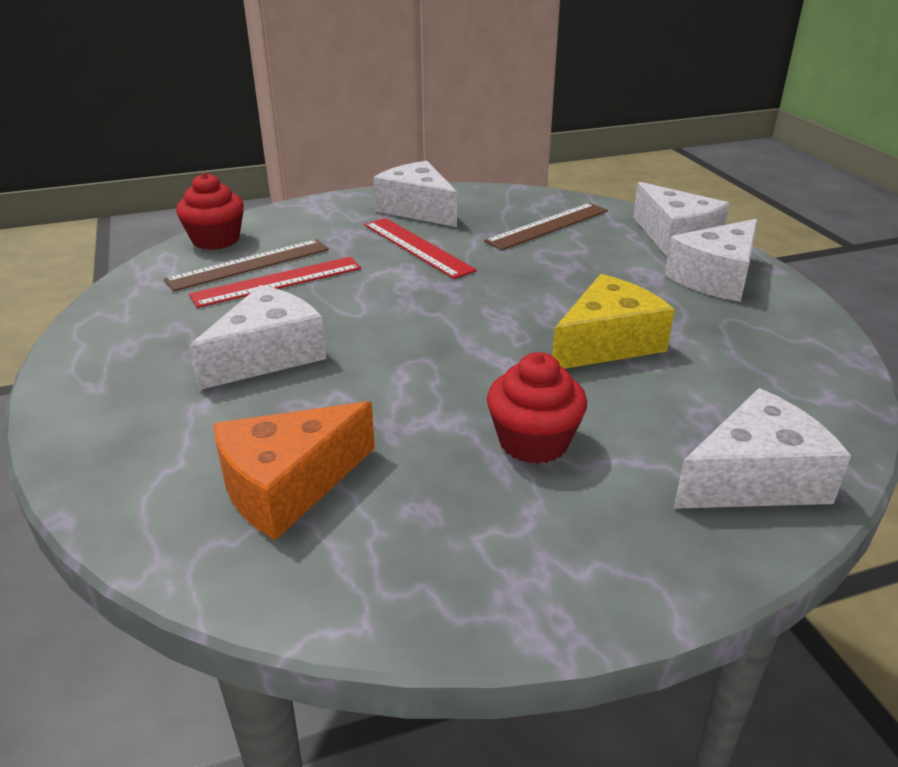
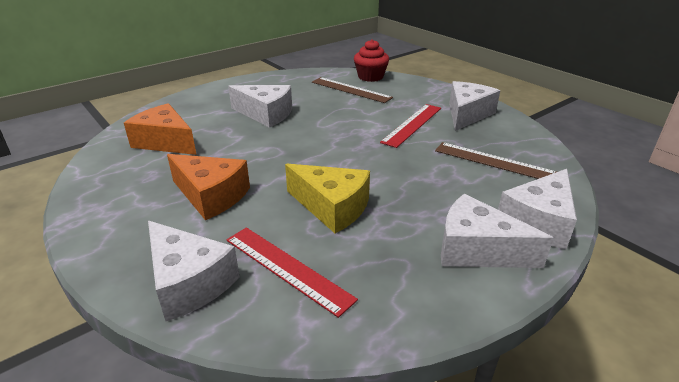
camera: 70 degrees right, 0 degrees up
red ruler [189,257,362,308] -> red ruler moved to [226,227,358,318]
red cupcake [487,352,587,464] -> orange cheese [167,154,250,220]

